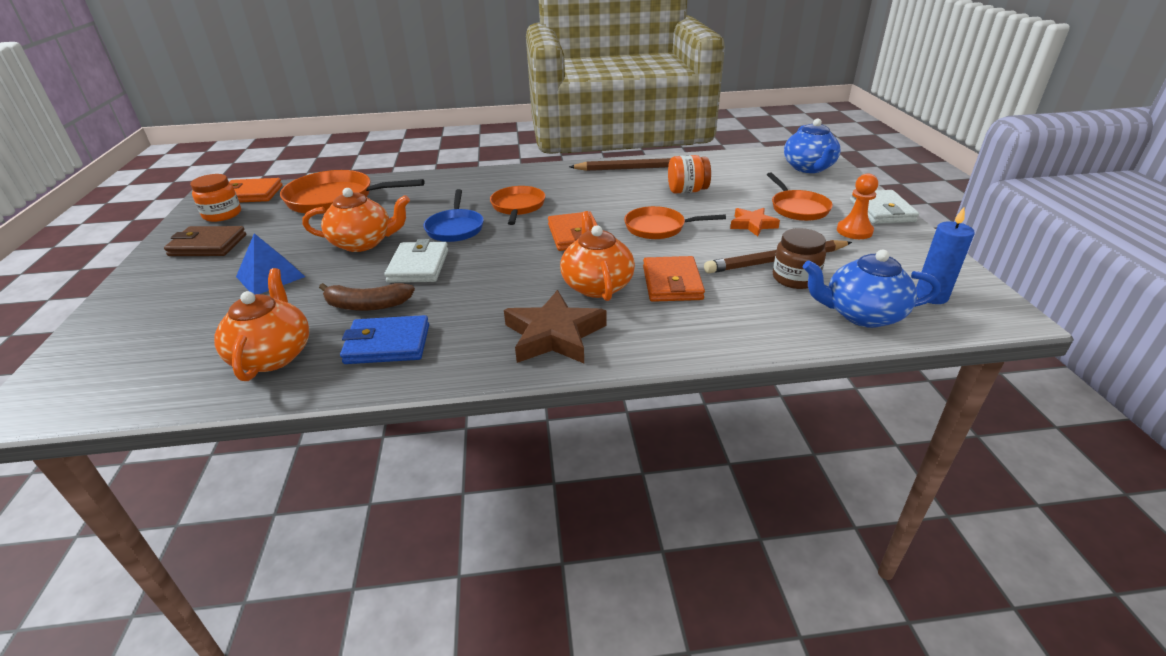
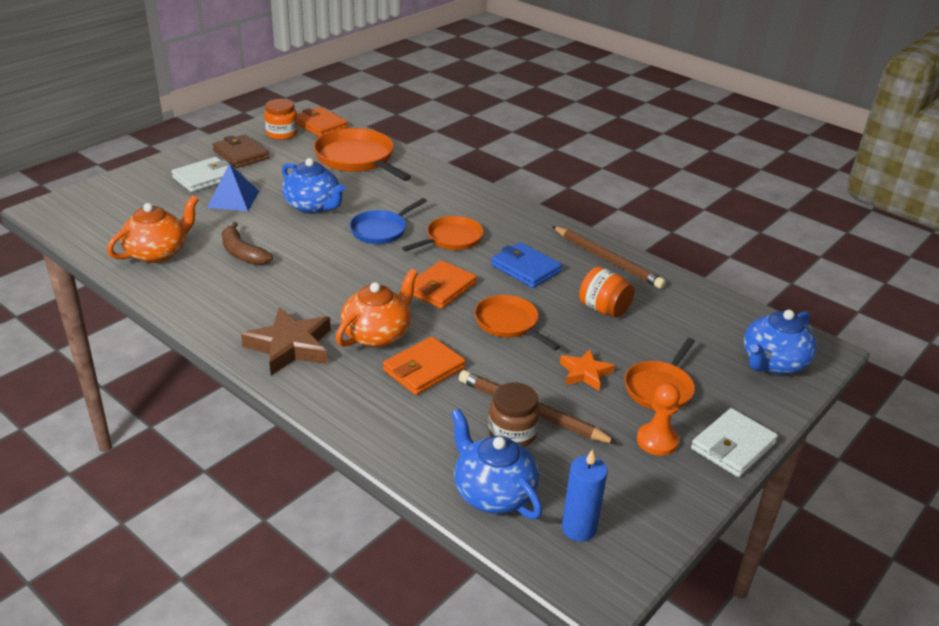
camera: 45 degrees right, 0 degrees up
orange teapot [302,188,410,252] -> blue teapot [282,158,345,214]
blue wallet [340,315,429,364] -> blue wallet moved to [491,242,562,288]
white wallet [384,239,448,283] -> white wallet moved to [171,157,230,192]

